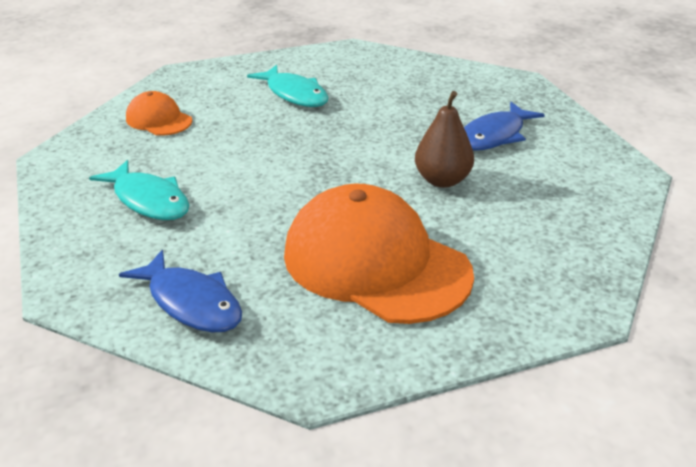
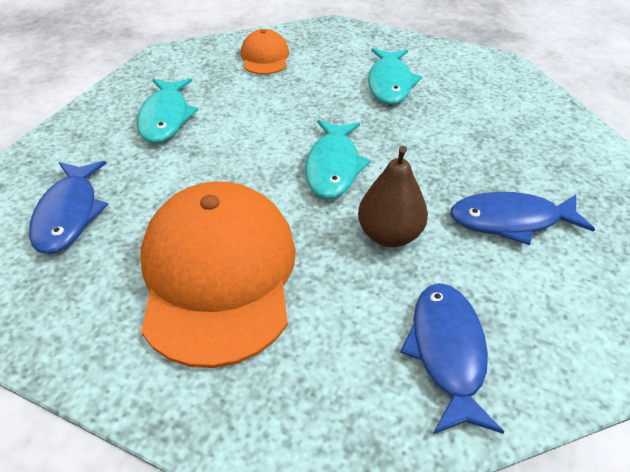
camera: 45 degrees right, 10 degrees up
none -> turquoise fish [305,120,371,199]
none -> blue fish [400,283,504,434]

